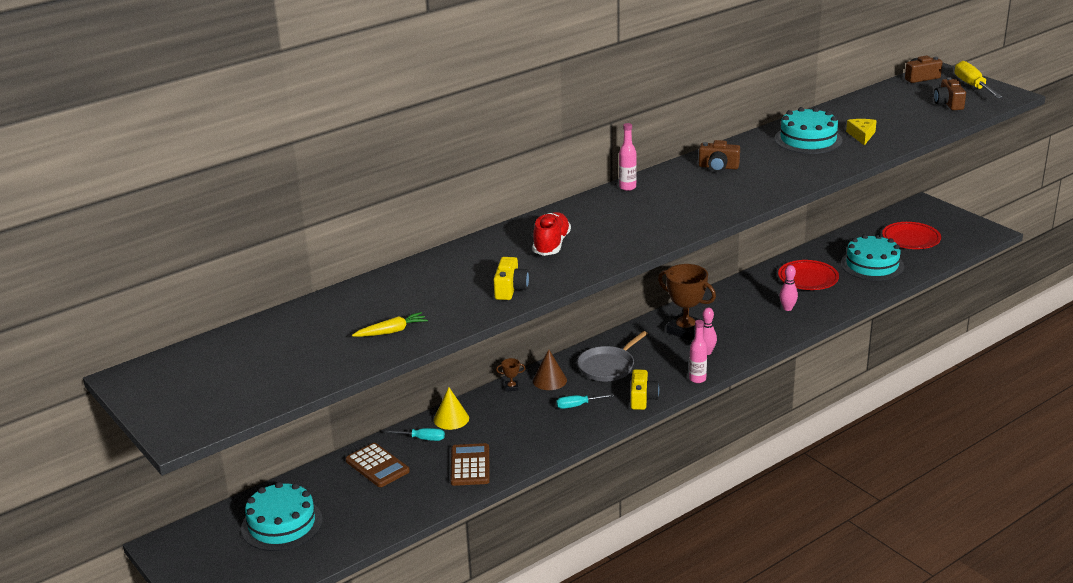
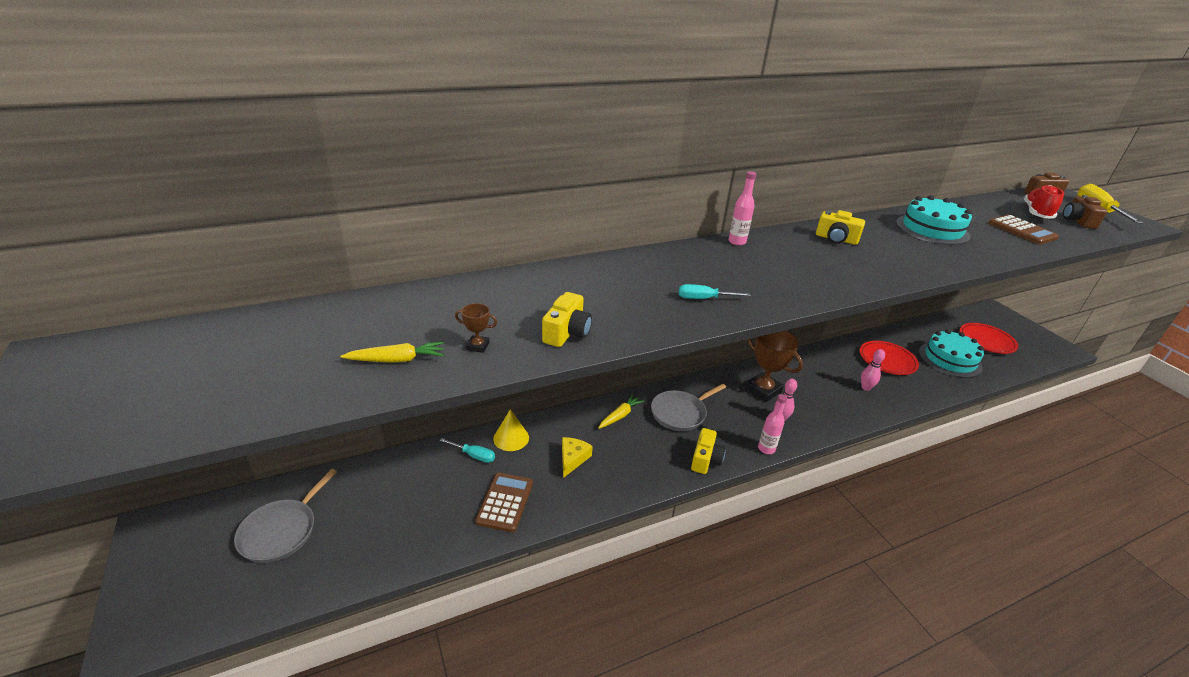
camera: 10 degrees right, 5 degrees up
turquoise cake [241,482,323,551] -> grey pan [234,469,337,563]
brown calculator [346,443,410,487] -> brown calculator moved to [988,215,1059,245]
brown trophy [496,358,526,391] -> brown trophy moved to [455,303,497,353]
red shoe [532,212,571,256] -> red shoe moved to [1024,185,1064,219]
brown cone [533,349,567,390] -> yellow carrot [598,394,644,429]
turquoise screwdriver [556,394,614,409] -> turquoise screwdriver moved to [679,284,751,299]
brown camera [699,140,740,172] -> yellow camera [816,210,865,245]
yellow cheese [846,119,877,146] -> yellow cheese moved to [562,437,593,478]

